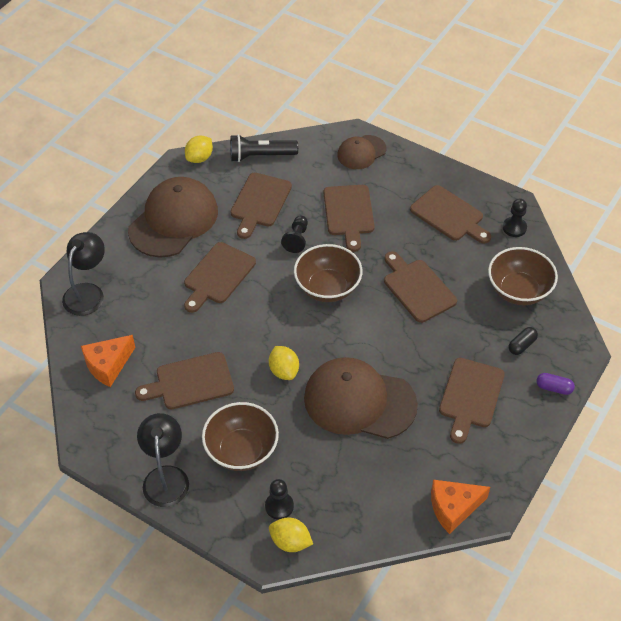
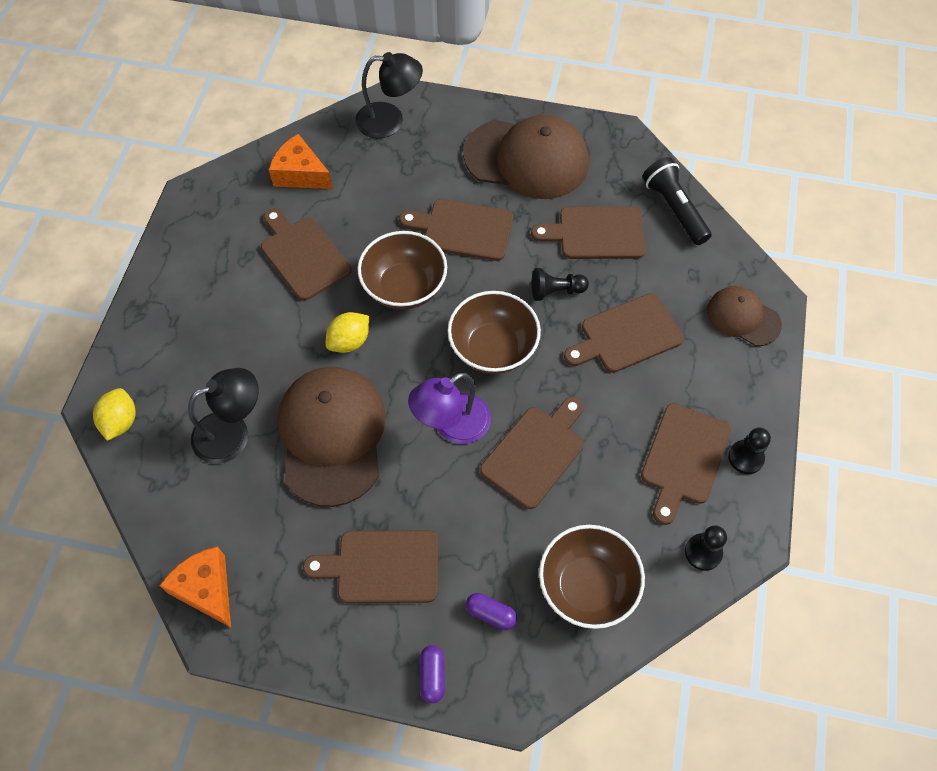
camera: 70 degrees right, 10 degrees up
black lamp [137,413,189,507] -> black lamp moved to [188,368,259,464]
yellow lemon [185,135,213,163] -> none
brown bowl [202,402,279,471] -> brown bowl moved to [357,231,447,310]
black pawn [265,479,294,520] -> black pawn moved to [728,428,771,474]
black capsule [509,327,538,355] -> purple capsule [466,593,517,630]
none -> purple lamp [408,372,491,444]

